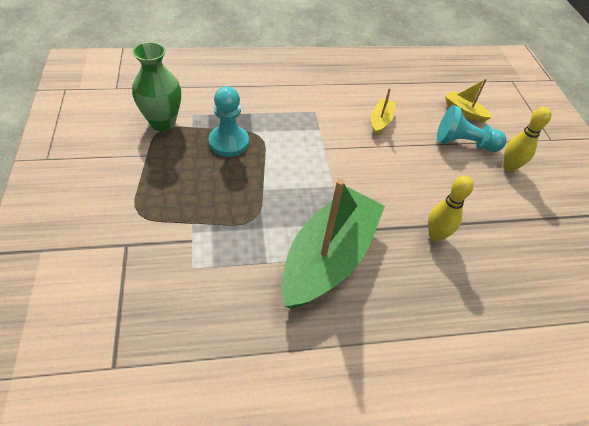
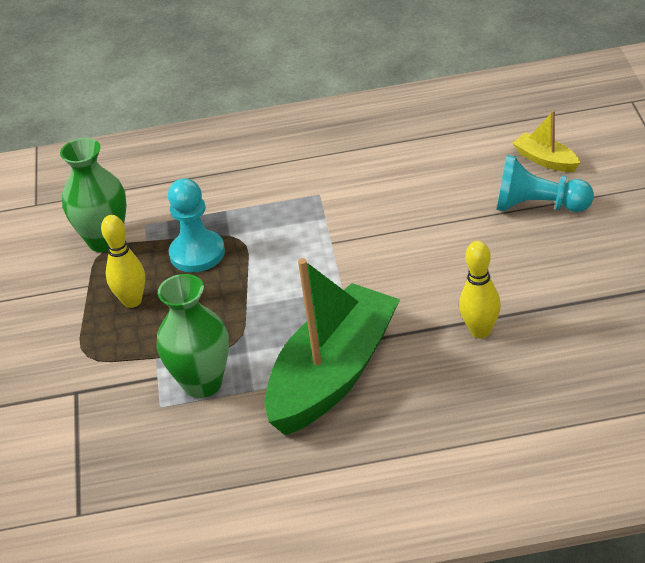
camera: 10 degrees right, 10 degrees down
yellow boat [371,88,396,135] -> none
yellow bowling pin [503,107,552,172] -> yellow bowling pin moved to [101,215,145,308]
none -> green vase [157,274,229,398]

